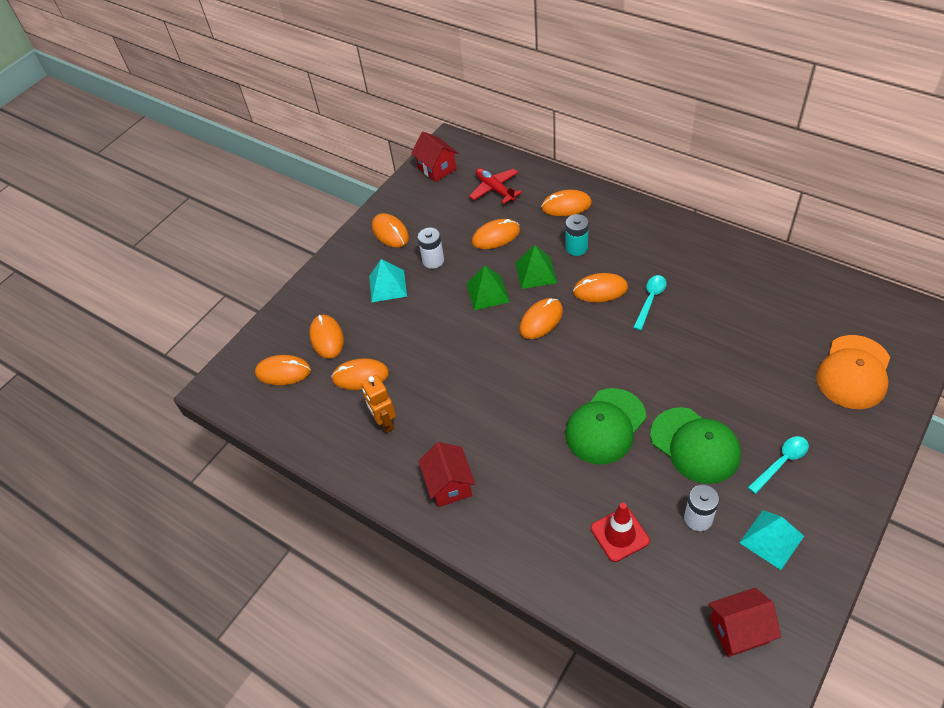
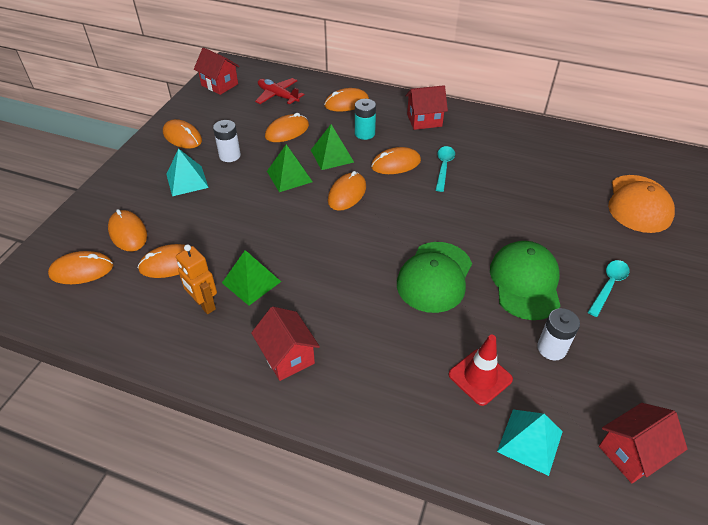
camera: 20 degrees left, 5 degrees down
green cap [650,407,741,484] -> green cap turned 120 degrees counterclockwise [490,241,560,320]
turquoise pyramid [739,510,804,570] -> turquoise pyramid moved to [497,410,563,476]
none -> green pyramid [222,250,281,306]
none -> red house [406,85,448,130]

